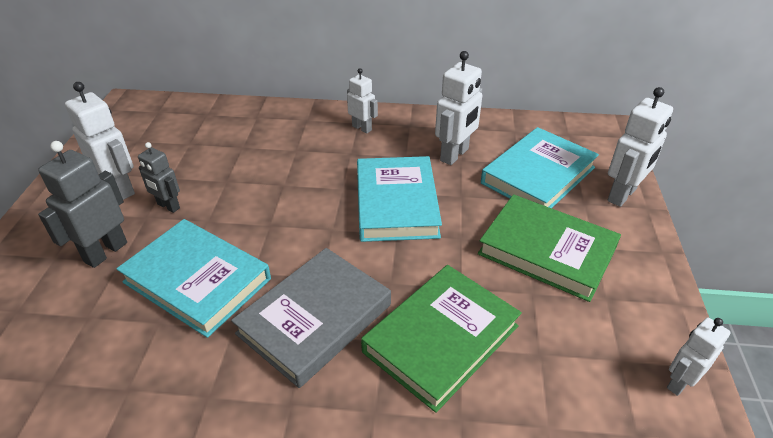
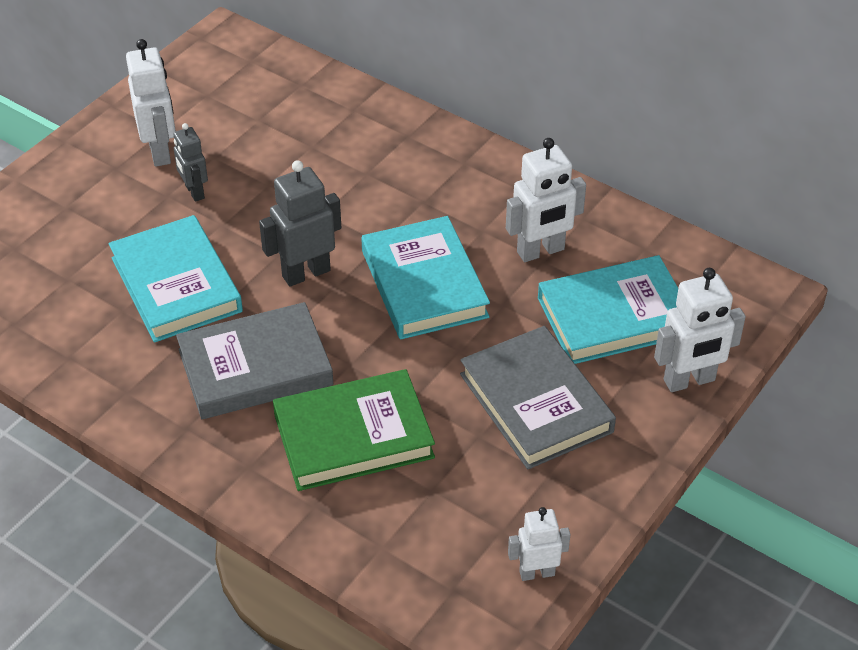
camera: 30 degrees right, 5 degrees up
grey robot [38,141,127,268] -> grey robot moved to [259,160,341,287]
white robot [347,68,378,134] -> none
turquoise book [357,156,442,242] -> turquoise book turned 45 degrees counterclockwise [361,216,490,339]
green book [478,194,621,302] -> grey book [460,326,616,469]

